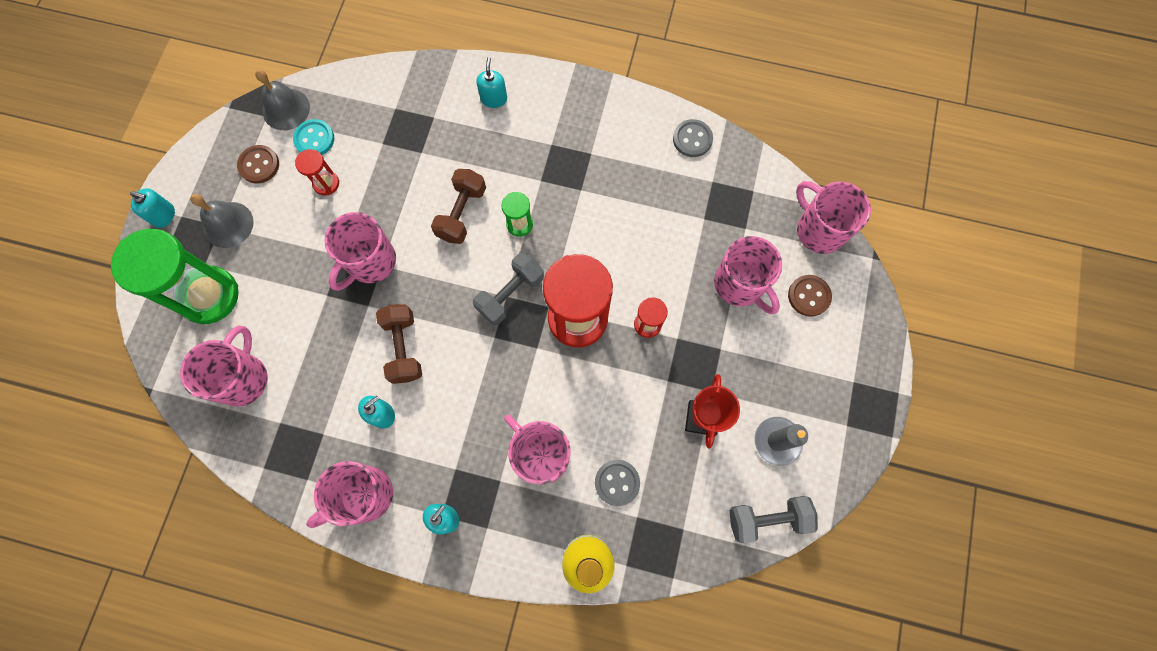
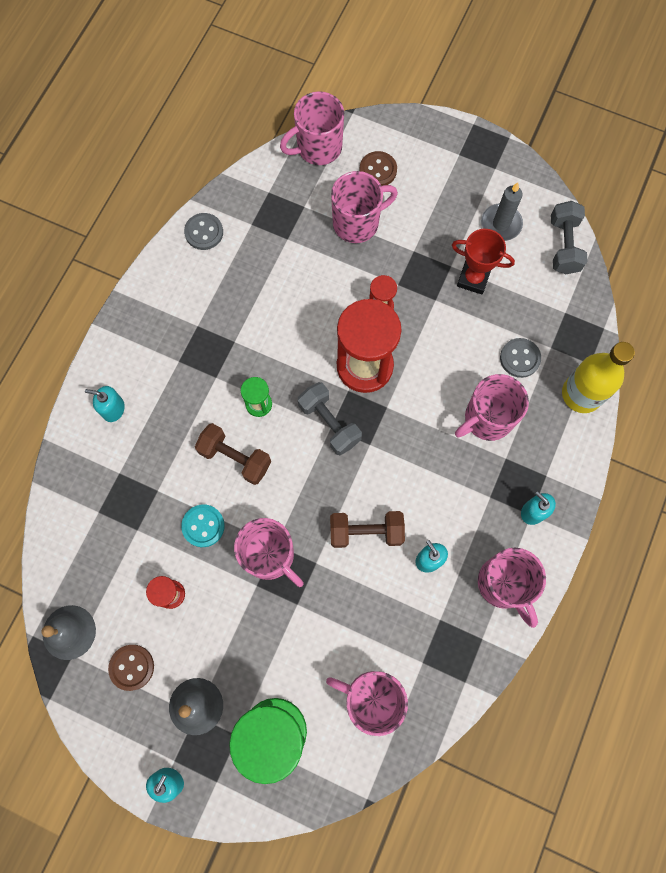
camera: 80 degrees left, 0 degrees up
turquoise button [293,119,334,155] -> turquoise button moved to [181,504,225,547]

